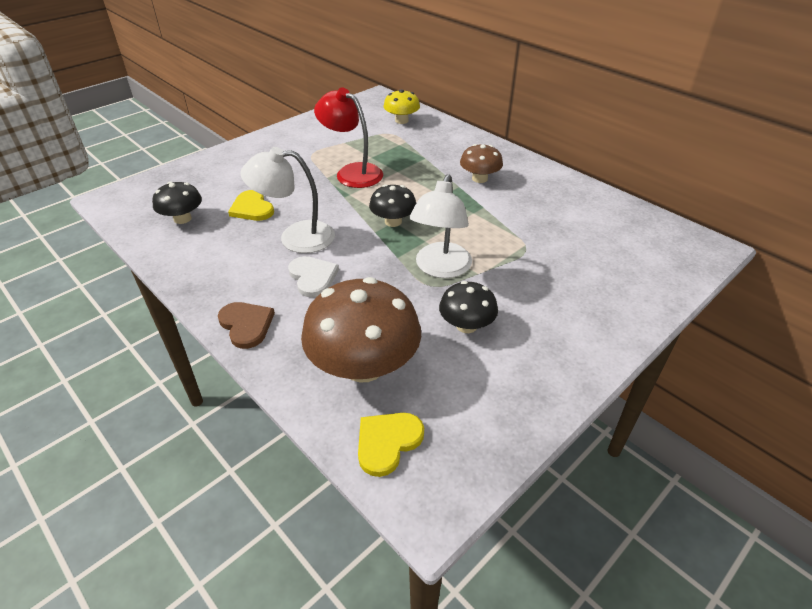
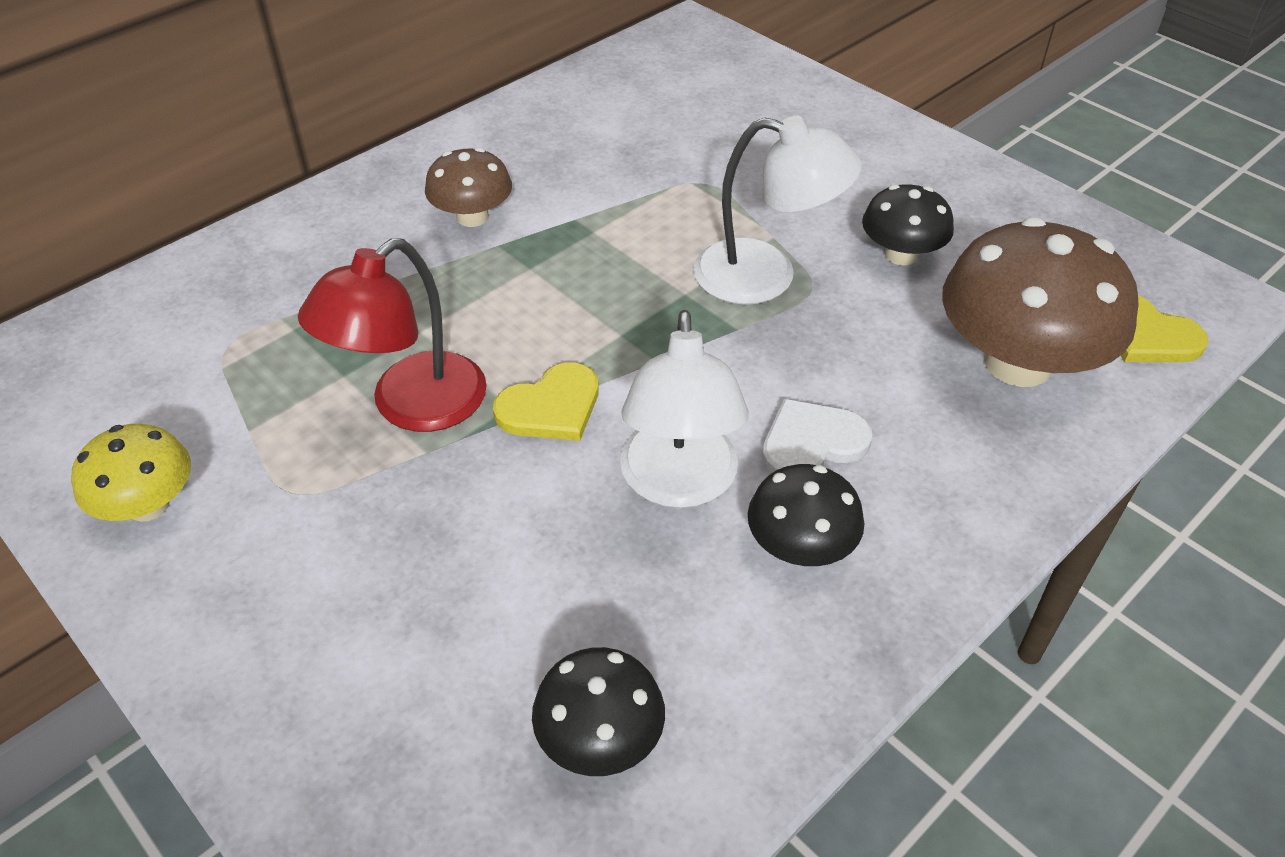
camera: 90 degrees left, 5 degrees up
brown heart [218,302,275,349] -> none
yellow heart [228,190,274,221] -> yellow heart moved to [493,362,599,441]
black mushroom [369,184,416,227] -> black mushroom moved to [748,464,864,566]
yellow mushroom [384,89,420,124] -> yellow mushroom moved to [71,424,191,522]

